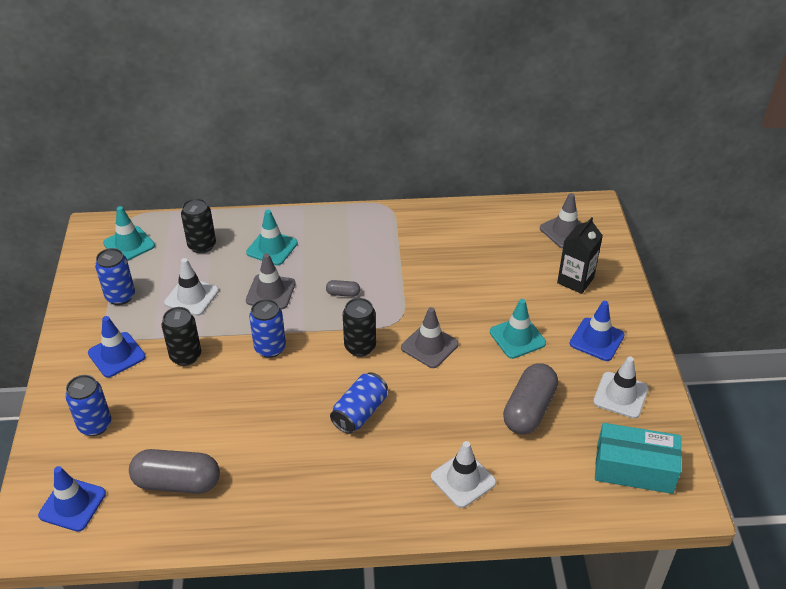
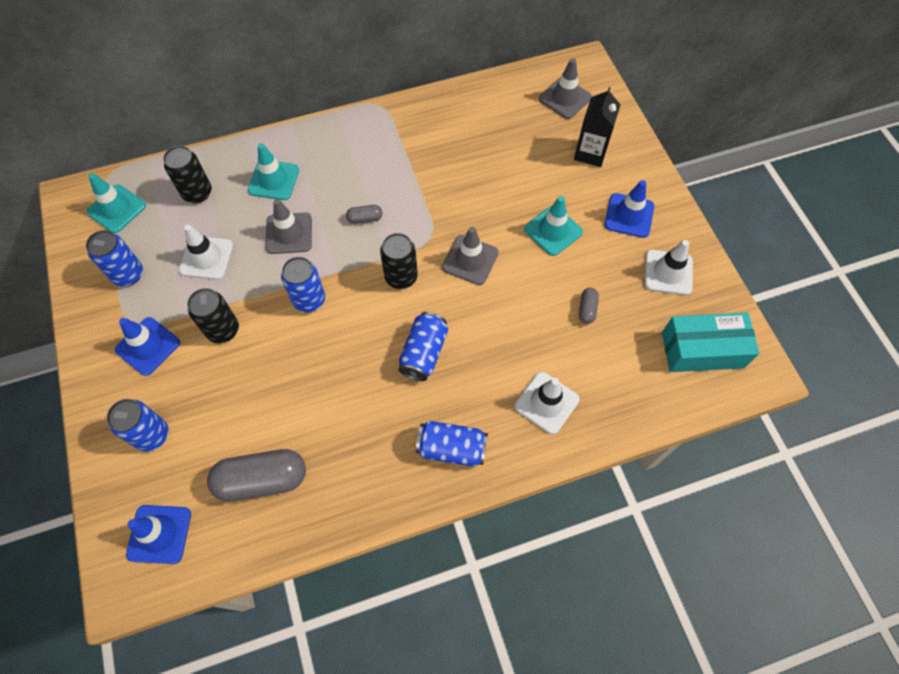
camera: 15 degrees left, 20 degrees up
grey capsule [503,363,558,434] -> grey capsule [579,288,599,324], size x0.46
none -> blue can [416,421,488,467]

